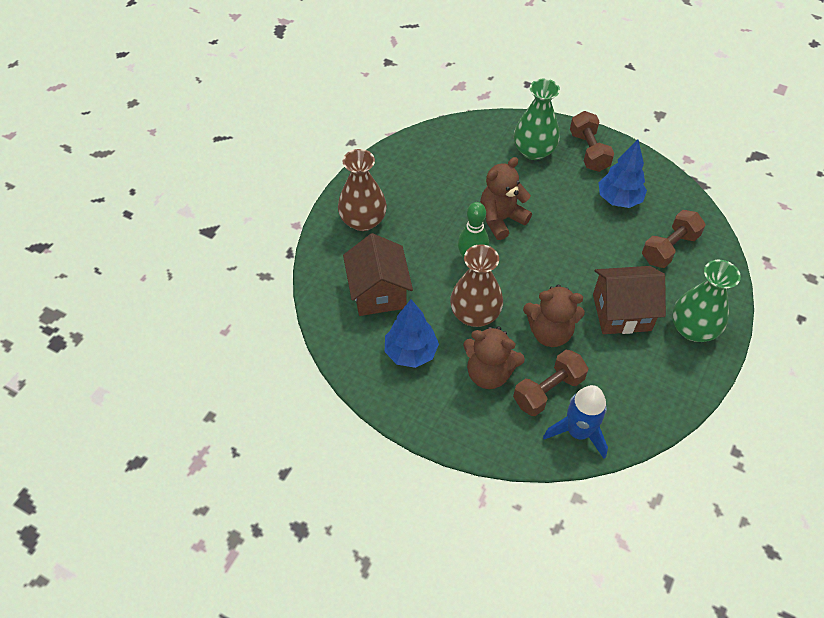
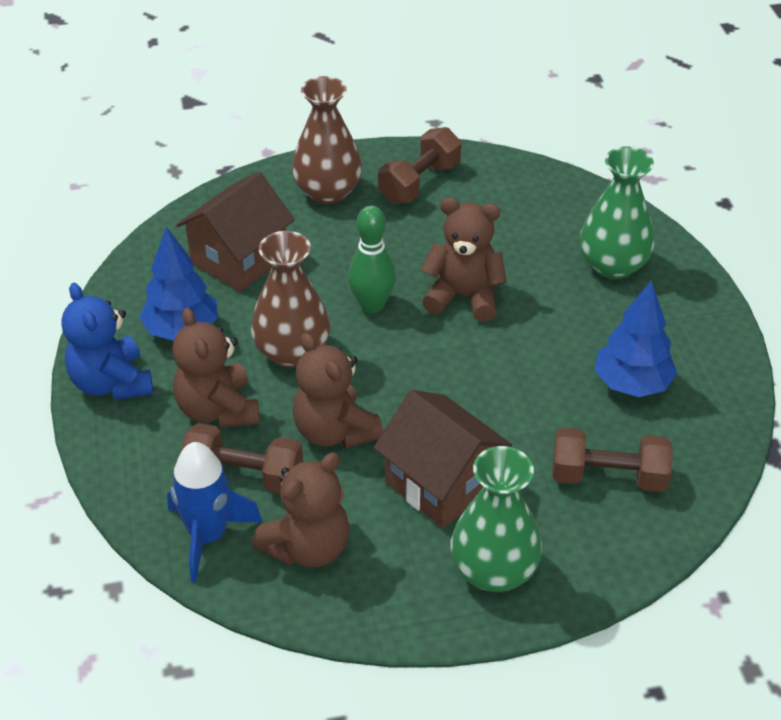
camera: 50 degrees right, 10 degrees down
brown dumbbell [570,111,614,172] -> brown dumbbell moved to [378,127,461,204]
none -> blue teddy bear [61,283,153,400]
none -> brown teddy bear [252,452,349,568]

